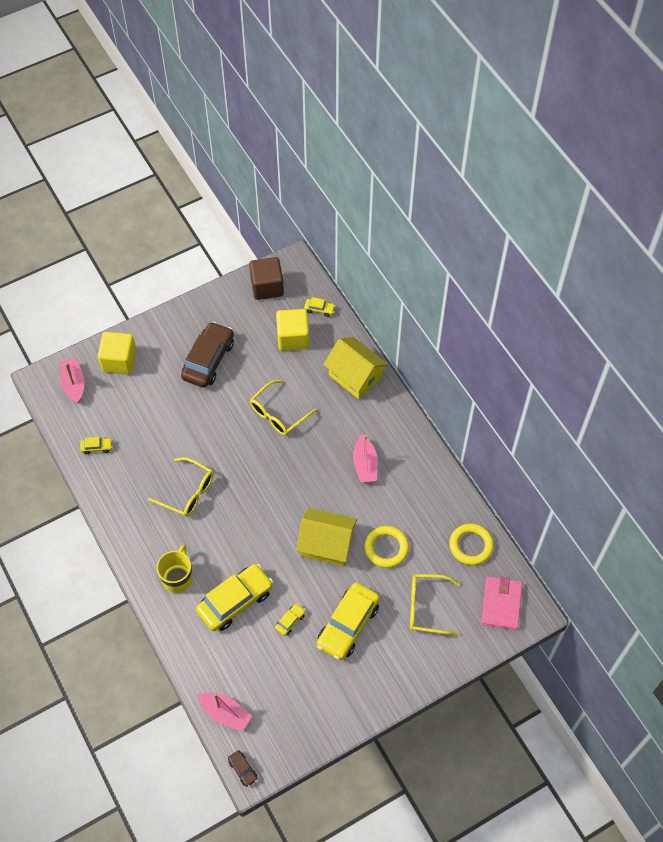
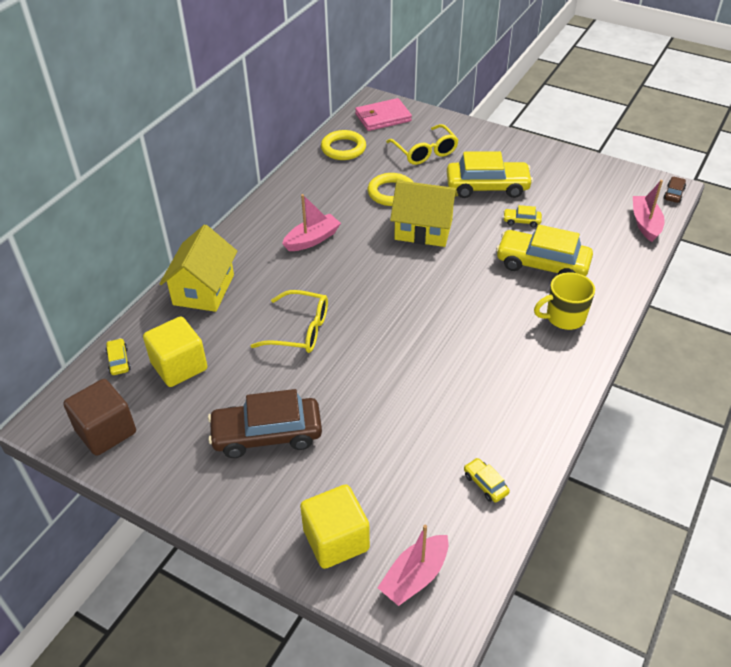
camera: 120 degrees left, 15 degrees down
yellow glasses [148,457,213,517] -> none
yellow house [296,508,357,566] -> yellow house turned 60 degrees counterclockwise [390,180,458,247]

